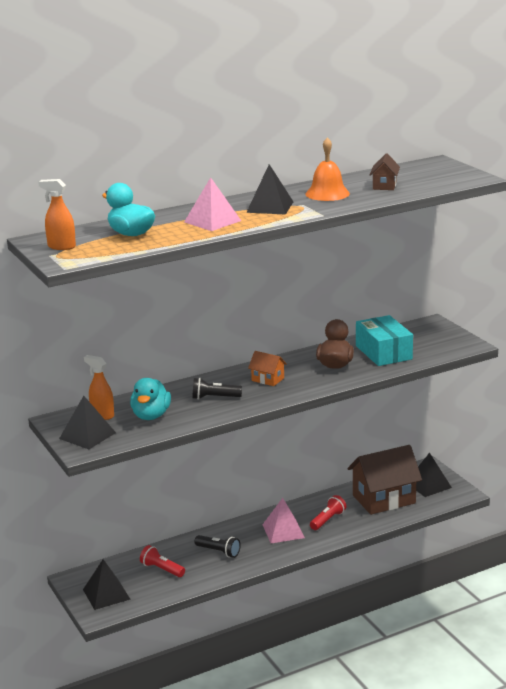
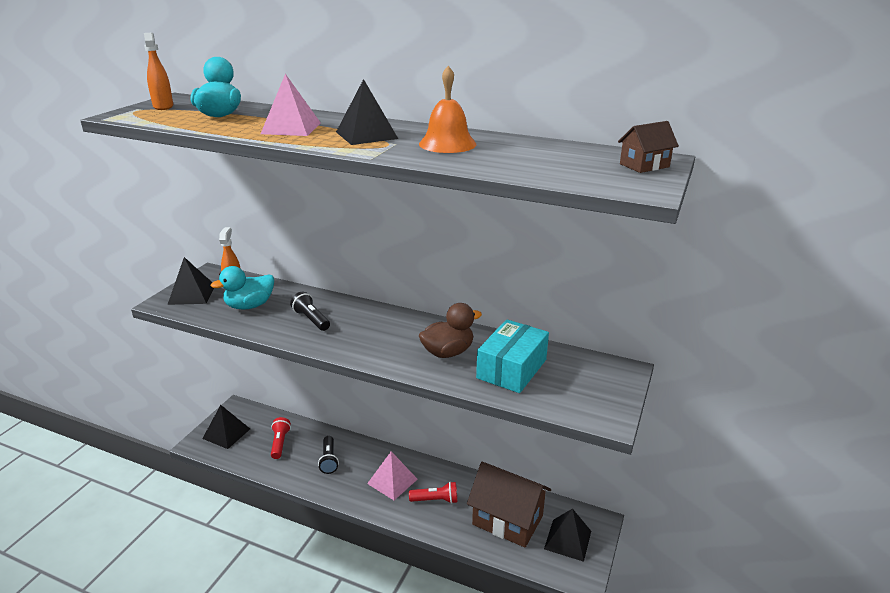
camera: 50 degrees right, 5 degrees up
orange house [248,351,287,386] -> none
brown house [370,153,400,190] -> brown house moved to [618,121,679,173]

